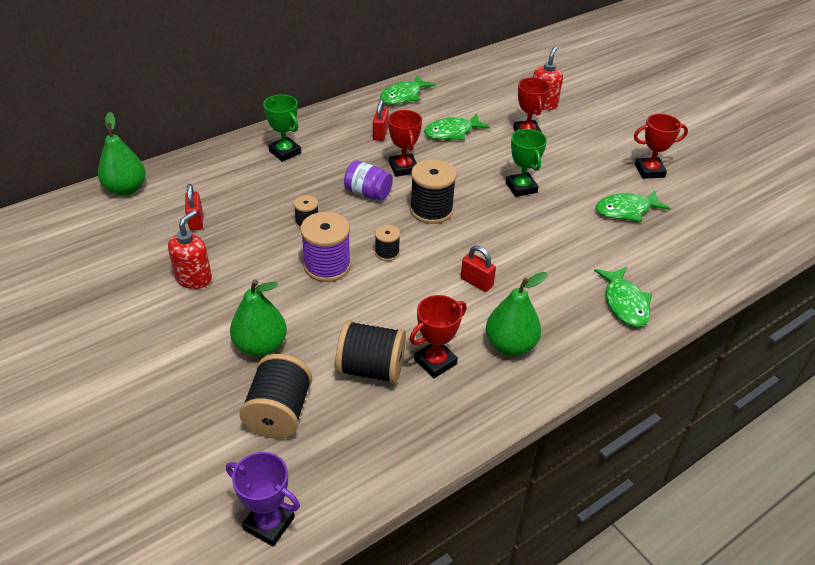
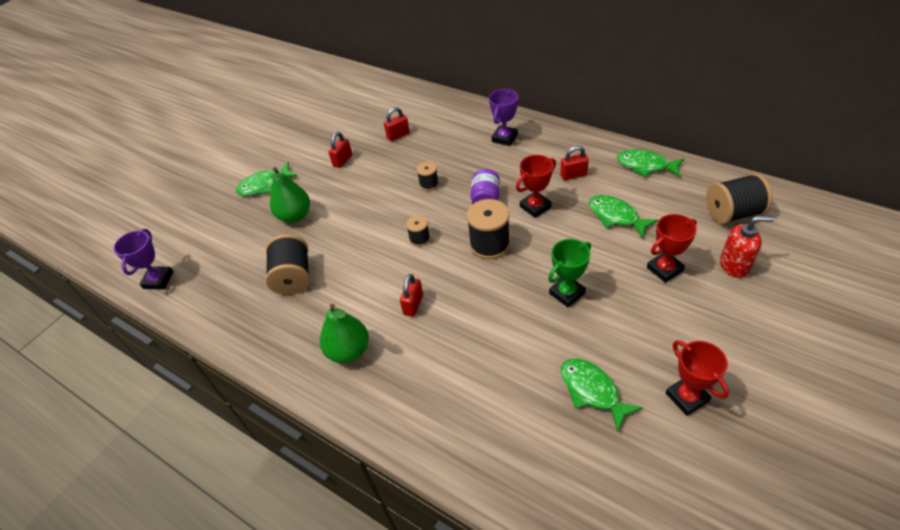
camera: 75 degrees right, 5 degrees up
green pear [98,112,146,195] -> none
red soap dispenser [168,210,212,289] -> red padlock [328,132,352,168]
black spool [239,354,312,439] -> black spool moved to [706,173,773,224]
green trophy [263,94,301,162] -> purple trophy [489,89,518,146]
purple spool [300,212,351,282] -> none
red trophy [410,295,467,378] -> none
green fish [594,266,652,327] -> green fish moved to [236,162,297,196]

